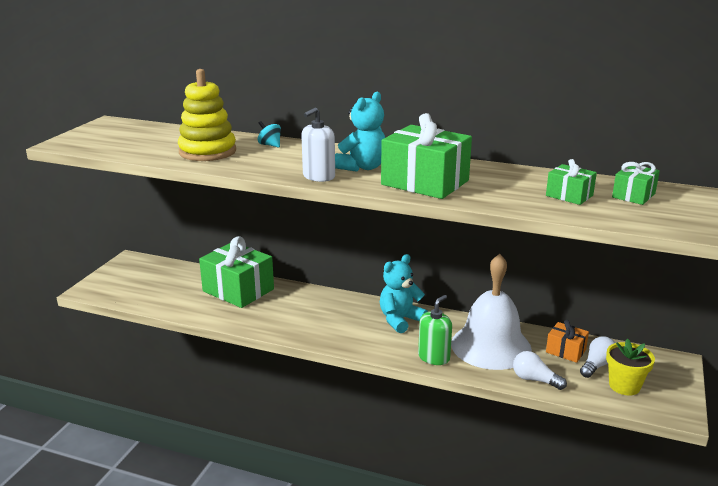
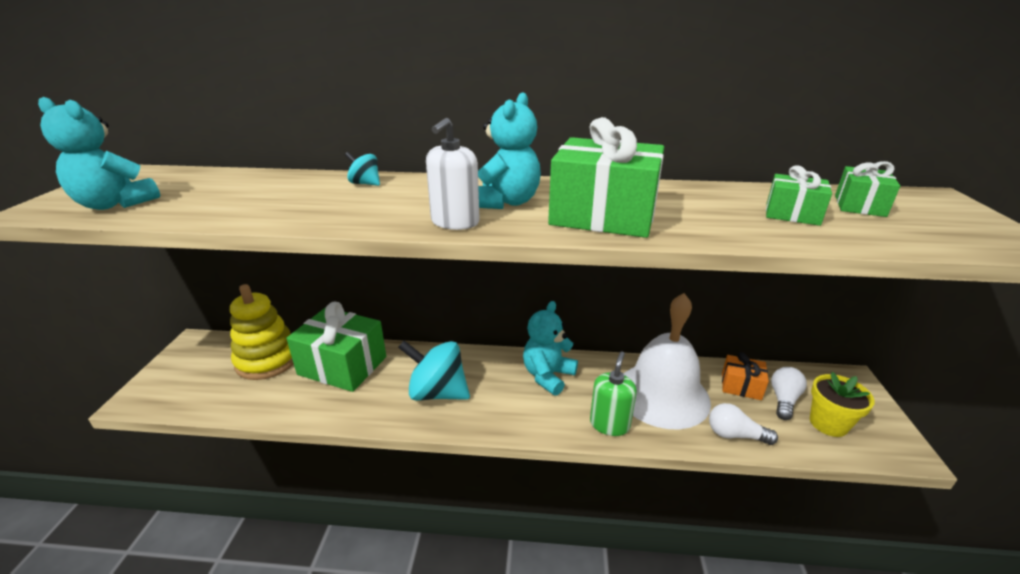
camera: 15 degrees left, 5 degrees up
yellow stacking toy [178,69,236,161] -> yellow stacking toy moved to [230,284,294,380]
none -> turquoise teddy bear [38,97,160,210]
none -> turquoise spinning top [398,340,470,401]

